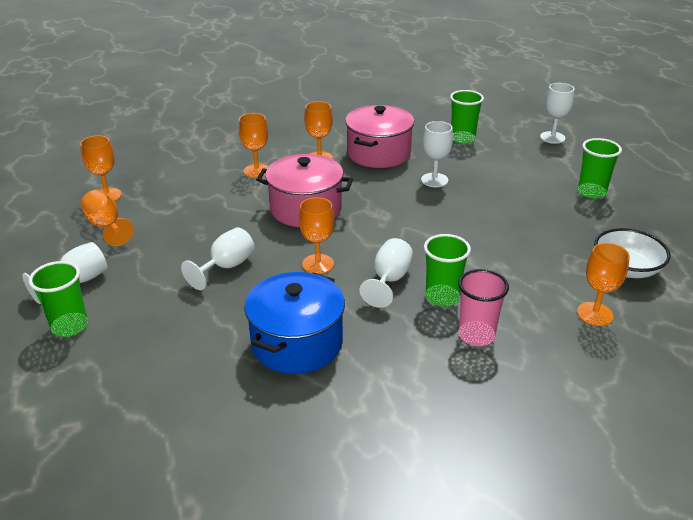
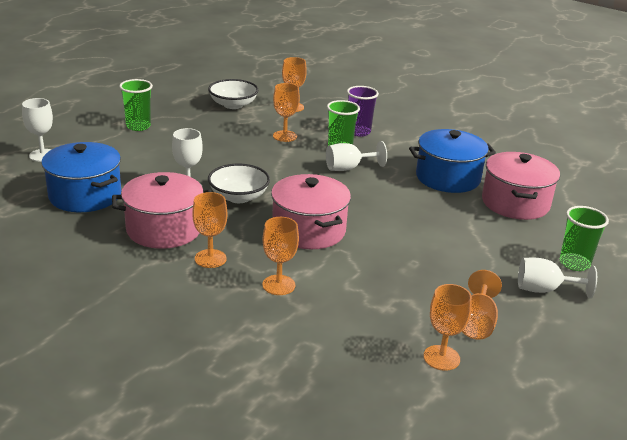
camera: 130 degrees left, 5 degrees down
white goblet [181,227,255,290] -> none
orange goblet [299,197,334,274] -> orange goblet moved to [273,83,300,142]
green cup [450,90,484,144] -> blue pot [41,142,121,212]
pink cup [458,269,509,346] -> purple cup [347,86,379,136]
none -> white bowl [208,164,270,203]
none -> pink pot [482,152,560,220]

